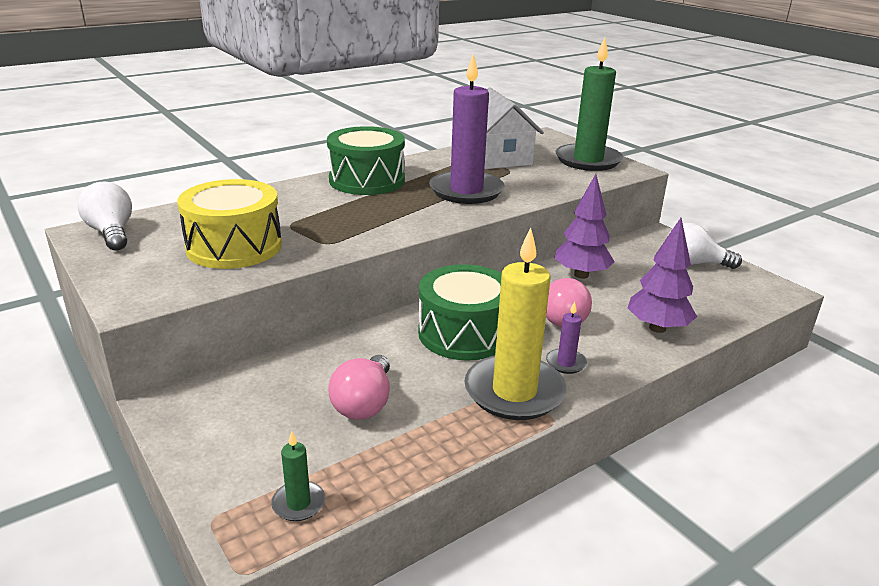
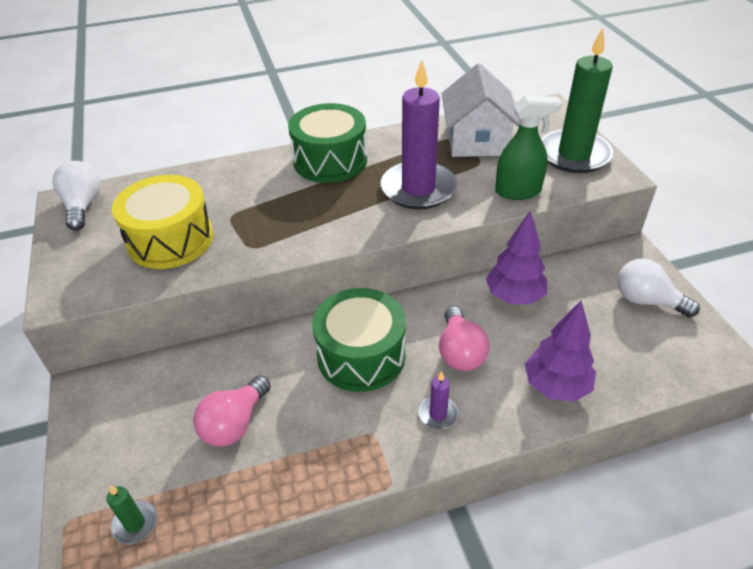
camera: 20 degrees right, 15 degrees up
yellow candle [465,227,567,420] -> none
none -> green spray bottle [495,96,562,200]

